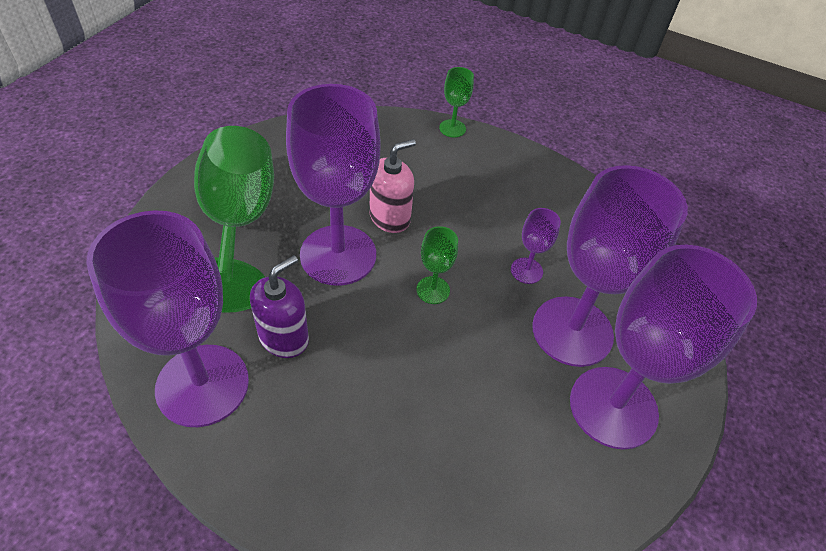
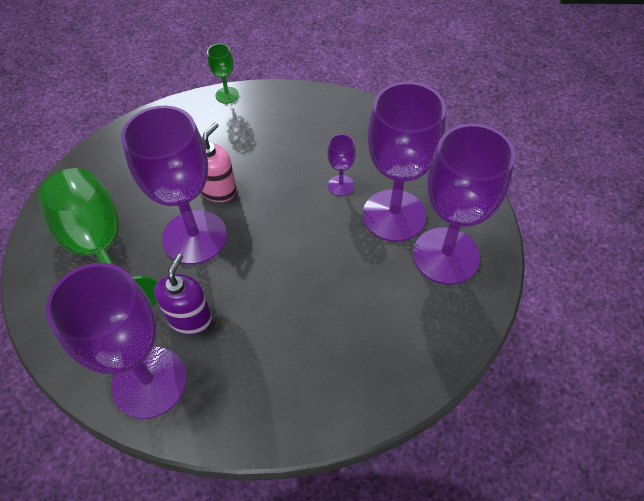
camera: 20 degrees left, 5 degrees up
green goblet [416,226,458,304] -> none

